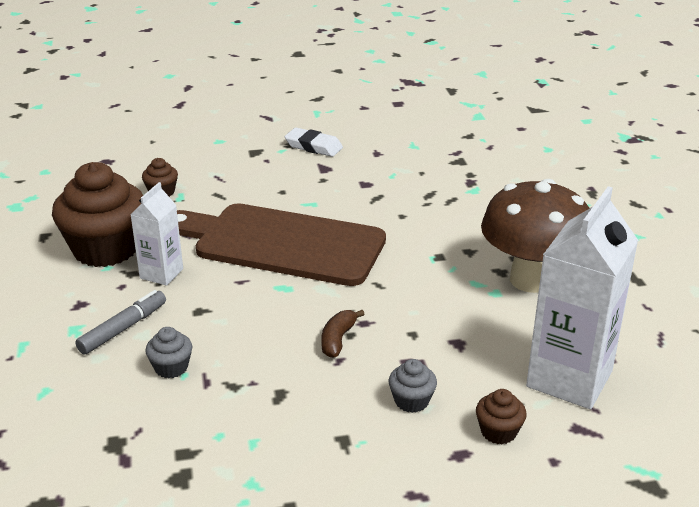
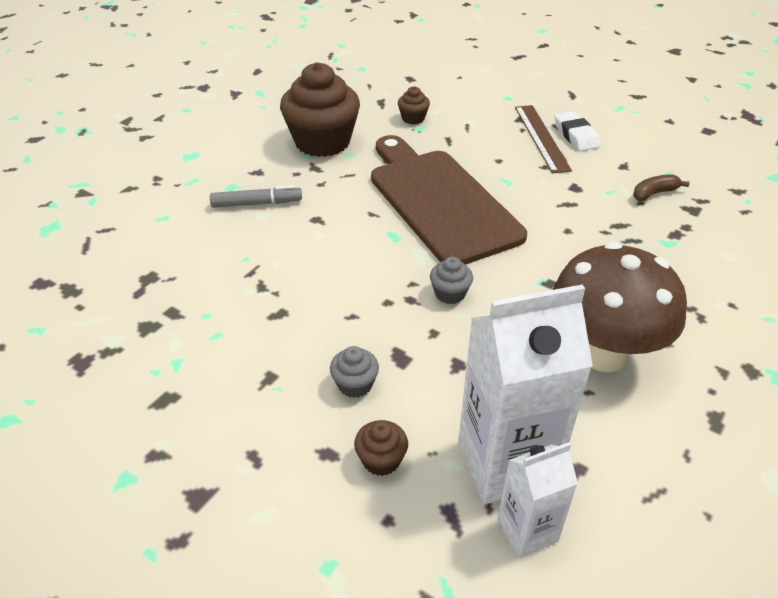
camera: 45 degrees right, 10 degrees up
white carton [130,182,183,286] -> white carton moved to [497,442,578,558]
grey cupcake [145,327,192,378] -> grey cupcake moved to [430,257,473,304]
brown banana [322,310,364,358] -> brown banana moved to [633,174,690,201]
none -> brown ruler [515,105,572,173]

